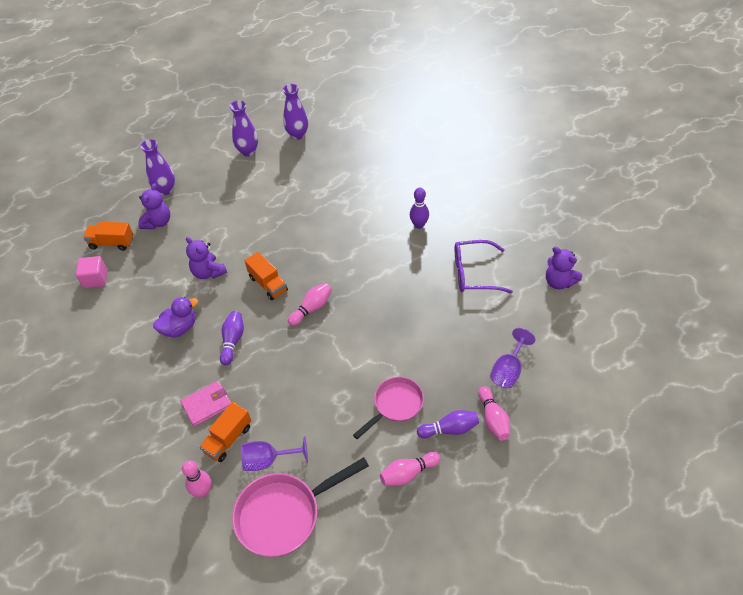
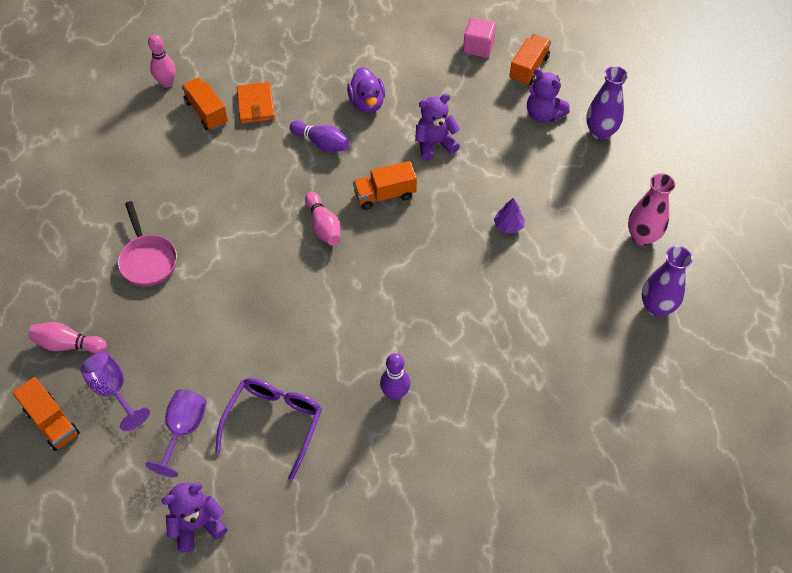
camera: 110 degrees right, 5 degrees up
pink wallet [180,381,231,427] -> orange wallet [237,82,275,124]
purple vase [230,100,258,157] -> pink vase [628,173,676,246]
pink pan [232,457,369,557] -> none
purple goblet [241,436,308,471] -> purple goblet moved to [145,389,207,477]
pink bowling pin [380,452,440,486] -> none
purple bowling pin [417,410,479,438] -> none
none -> orange truck [12,377,80,451]
none -> purple tree [494,198,525,233]

